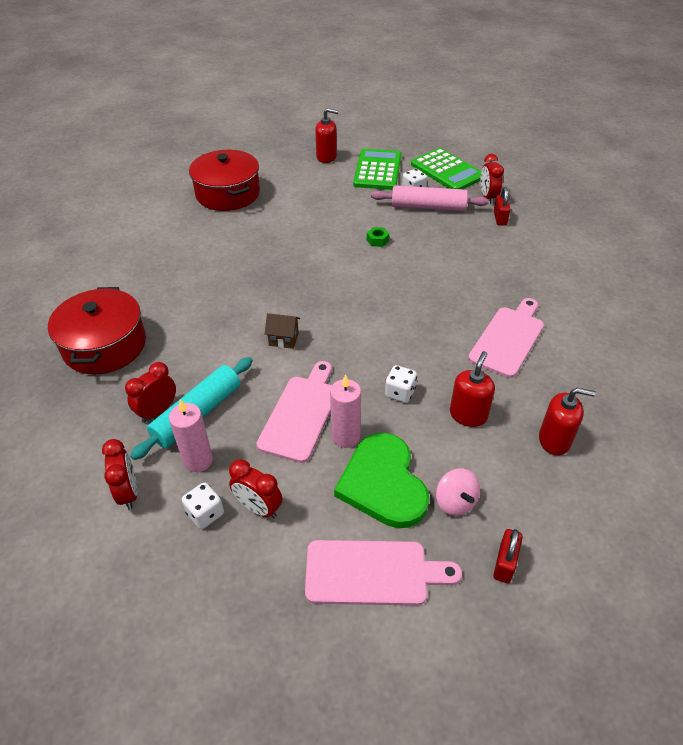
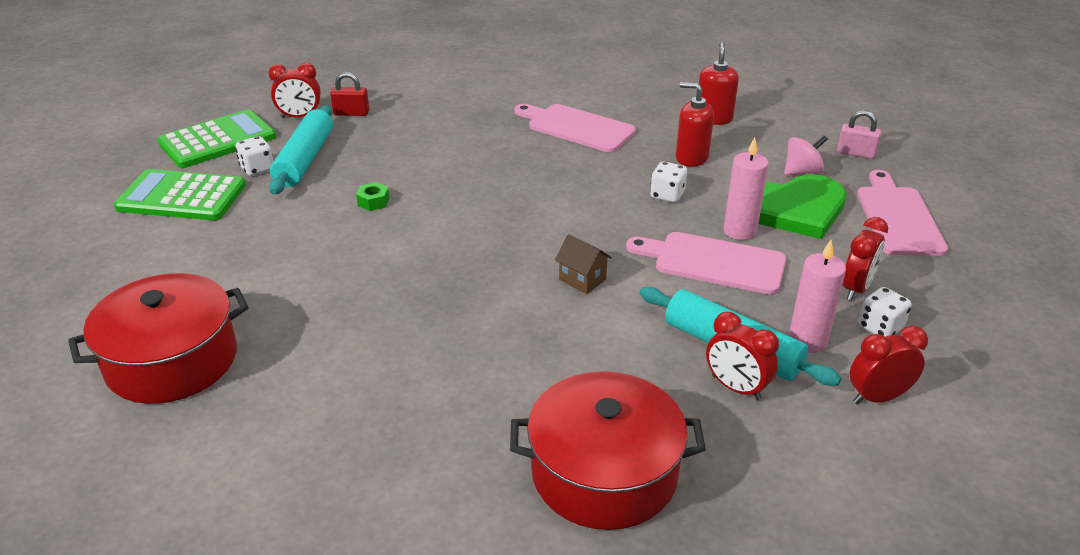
camera: 90 degrees left, 10 degrees down
brown house [265,313,300,349] -> brown house turned 60 degrees counterclockwise [555,234,612,294]
red soap dispenser [315,108,338,163] -> none
pink rolling pin [371,185,489,211] -> turquoise rolling pin [269,105,333,195]
red padlock [493,529,523,583] -> pink padlock [837,110,881,159]

